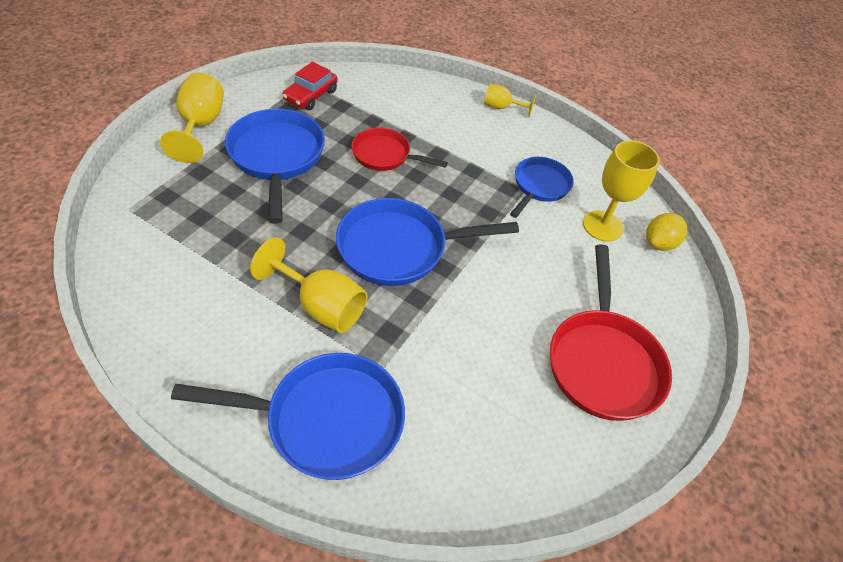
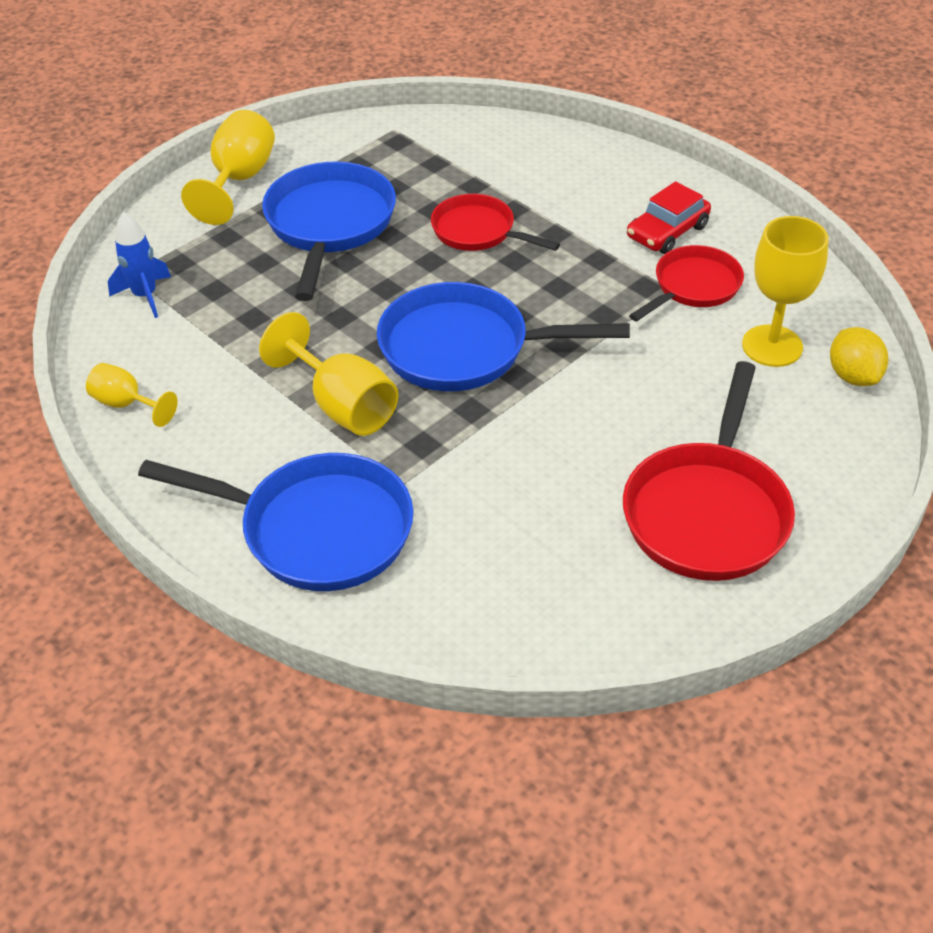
camera: 20 degrees right, 5 degrees down
red car [283,62,338,110] -> red car moved to [627,181,711,254]
yellow goblet [484,84,536,117] -> yellow goblet moved to [86,363,178,427]
blue pan [510,157,574,218] -> red pan [629,245,744,322]
yellow lemon [646,213,688,251] -> yellow lemon turned 75 degrees counterclockwise [830,327,888,386]
none -> blue rocket [108,212,171,318]

